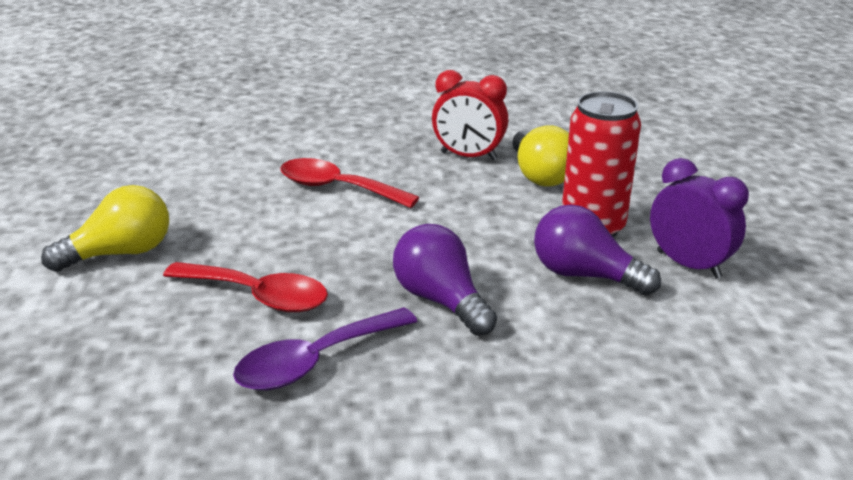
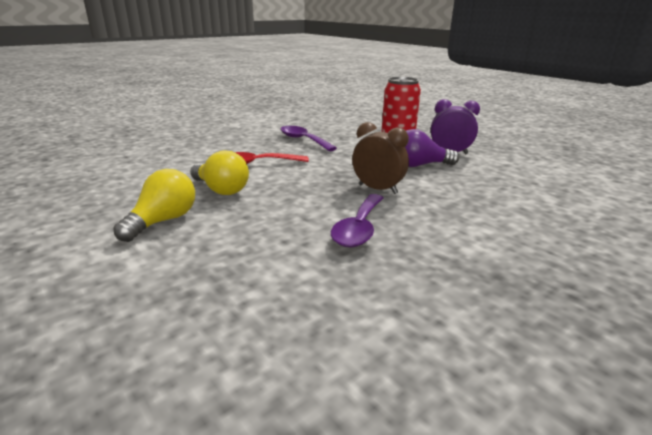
camera: 35 degrees left, 5 degrees down
red spoon [163,262,328,312] -> none
purple light bulb [393,224,497,336] -> brown clock [352,122,409,194]
red clock [432,70,508,161] -> purple spoon [280,126,337,151]
yellow light bulb [512,126,569,187] -> yellow light bulb moved to [190,150,249,195]

